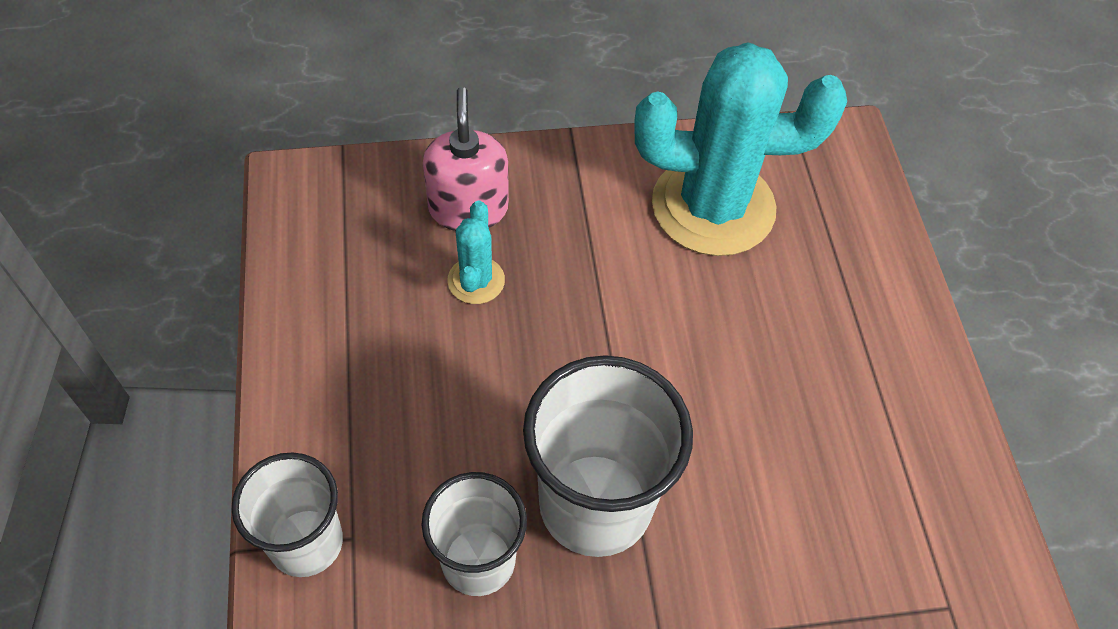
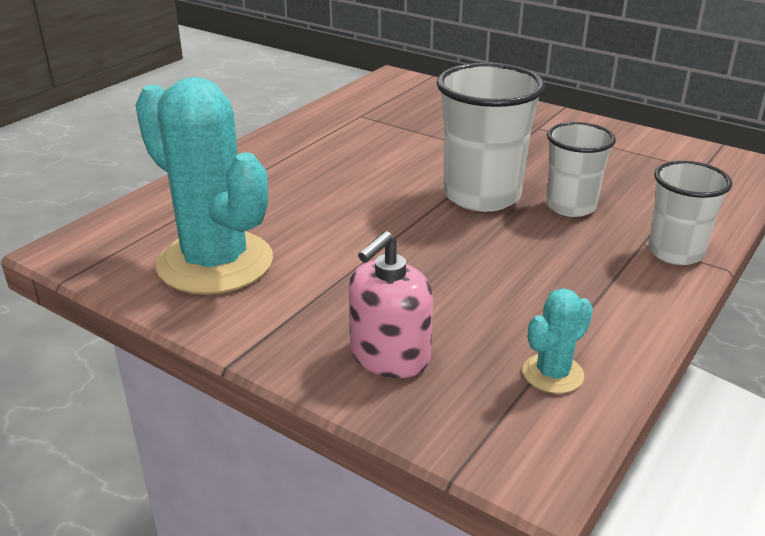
camera: 135 degrees left, 25 degrees down
turquoise cactus [447,201,505,304] -> turquoise cactus moved to [523,288,593,394]

